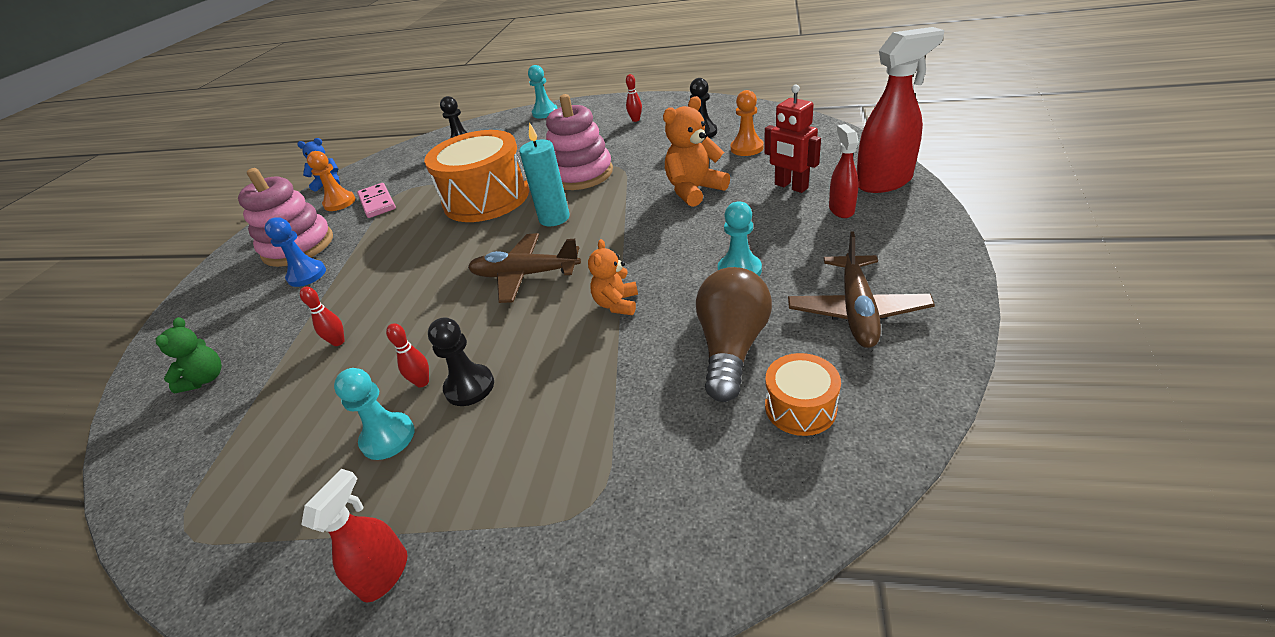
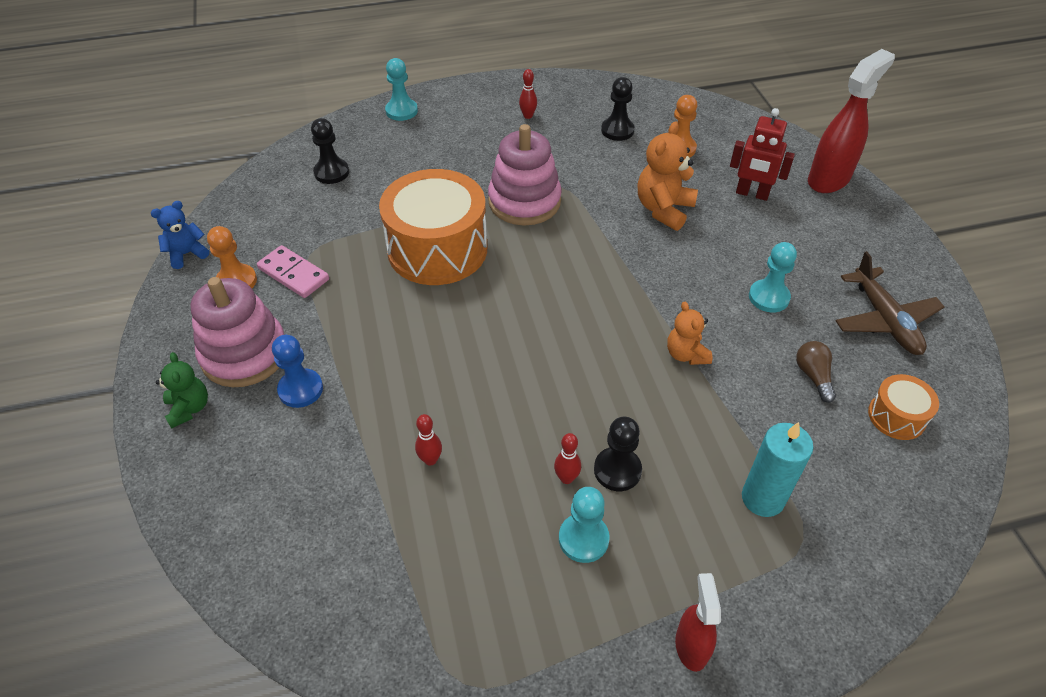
camera: 30 degrees left, 10 degrees up
green teddy bear [156,317,222,394] -> green teddy bear moved to [156,352,208,429]
brown plane [468,233,581,303] -> none
turquoise candle [519,122,570,226] -> turquoise candle moved to [742,422,813,517]
brown light bulb [696,267,772,402] -> brown light bulb [796,341,836,403], size x0.52
red spray bottle [829,124,859,218] -> none

